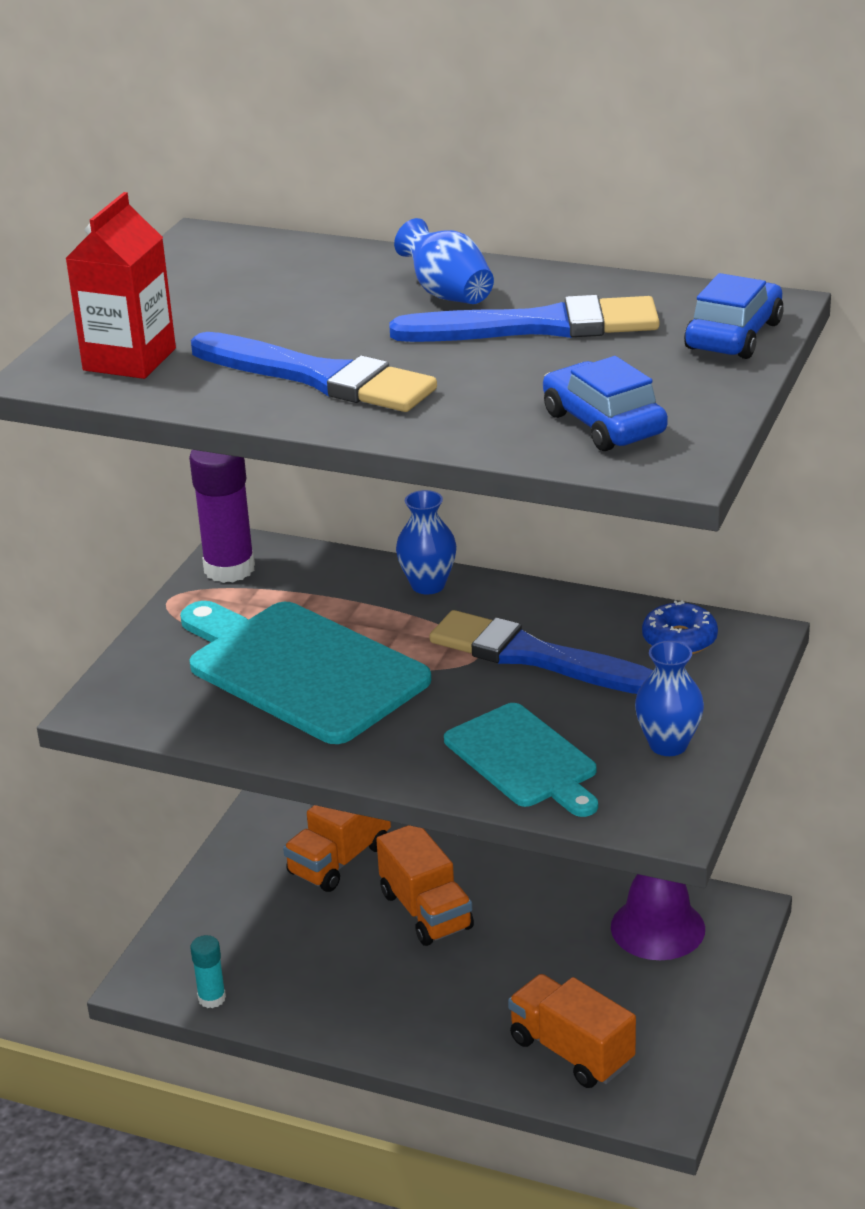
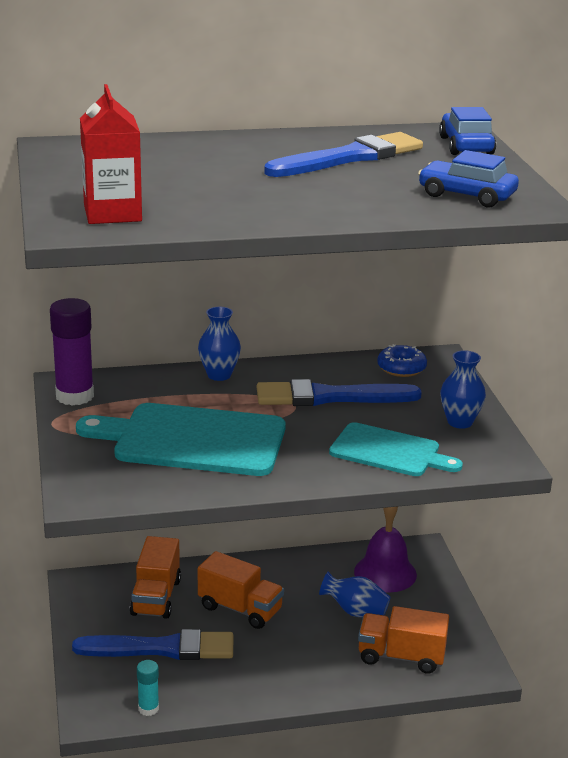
camera: 35 degrees left, 5 degrees down
blue brush [191,332,437,412] -> blue brush moved to [72,629,233,660]
blue vase [394,218,494,304] -> blue vase moved to [319,572,390,618]

